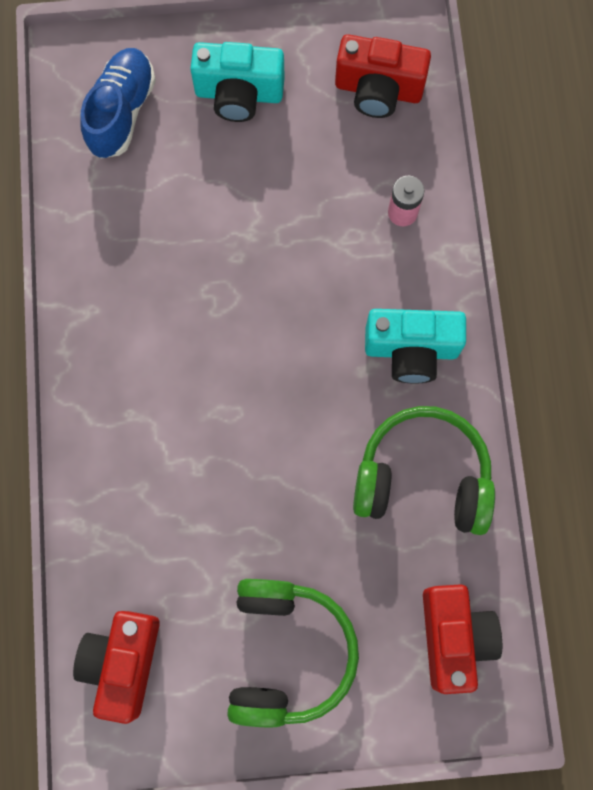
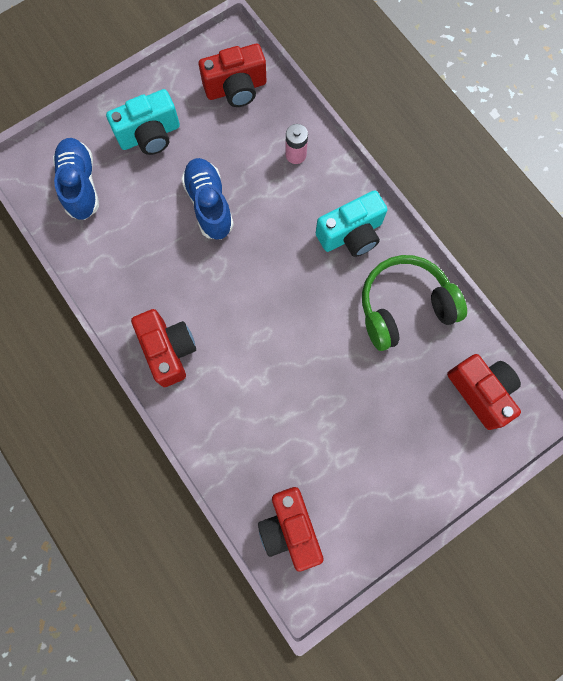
camera: 30 degrees left, 0 degrees up
green headphones [227,579,359,727] -> none
none -> red camera [131,309,196,387]
none -> blue shoe [181,158,234,240]

